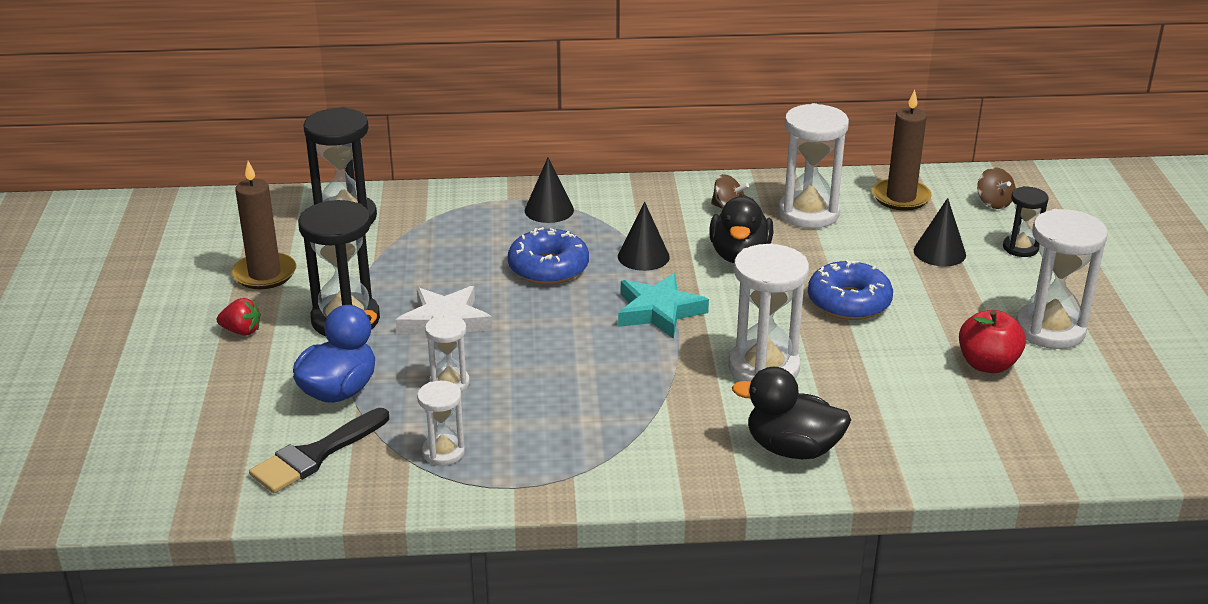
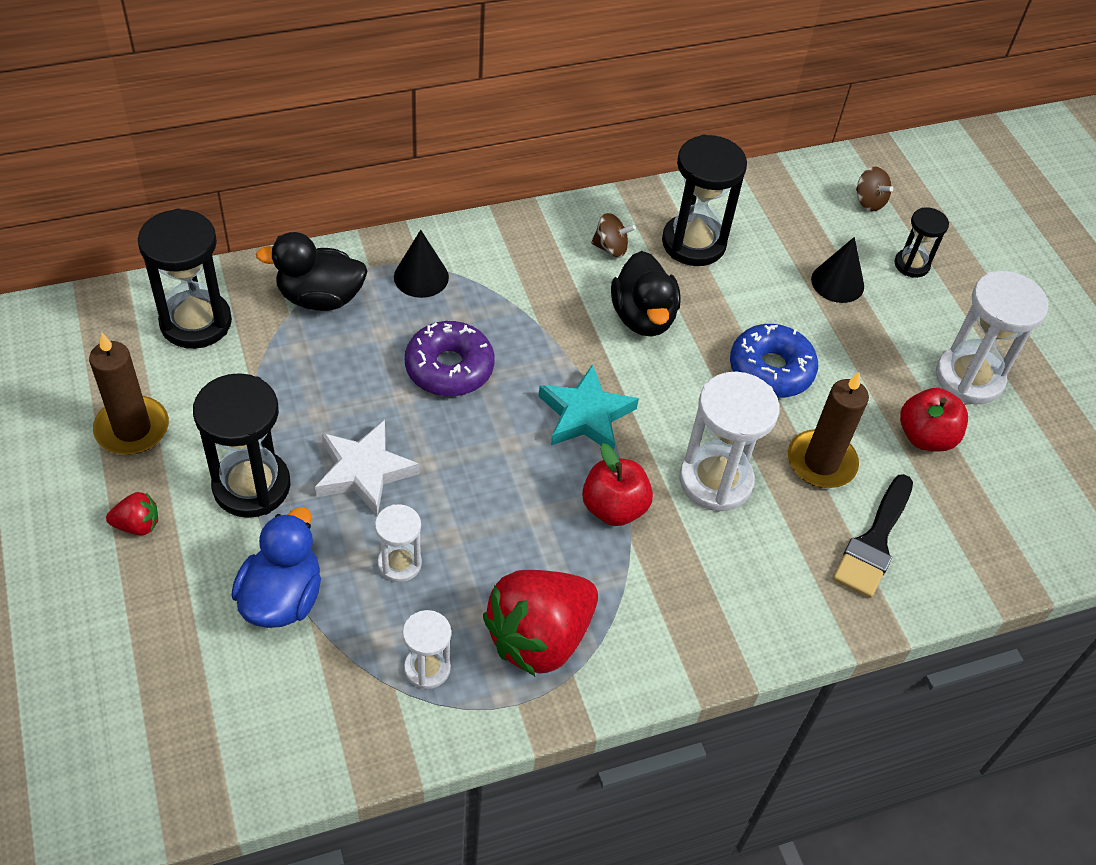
camera: 20 degrees left, 20 degrees up
black brush [249,408,389,493] -> black brush moved to [833,474,913,598]
blue donut [508,227,589,285] -> purple donut [405,321,494,397]
black cone [618,202,670,271] -> none
black duck [732,367,851,459] -> black duck moved to [256,232,368,311]
white hourglass [778,103,849,228] -> black hourglass [662,135,747,266]
brown candle [872,90,932,211] -> brown candle moved to [788,372,869,488]
none -> red strawberry [483,570,598,676]
none -> red apple [582,443,653,526]

